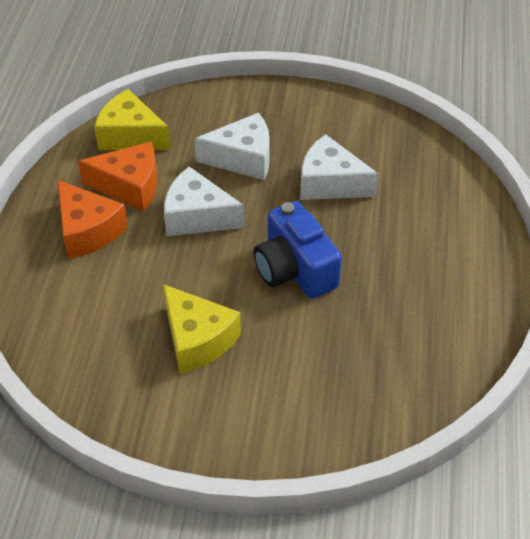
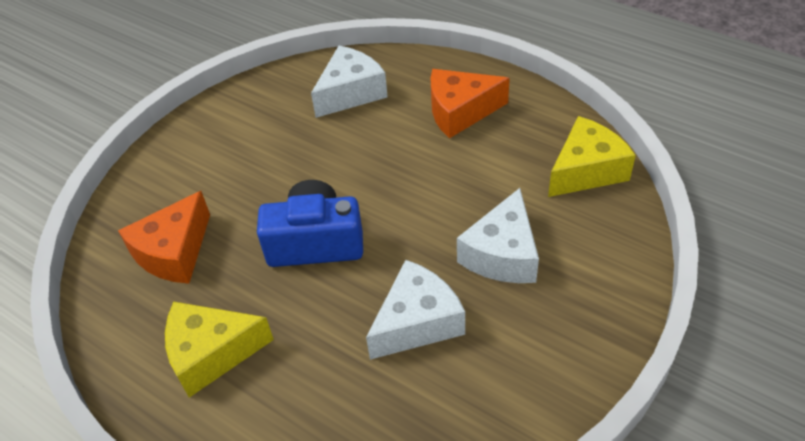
camera: 120 degrees right, 0 degrees up
orange cheese [78,142,157,212] -> orange cheese moved to [118,191,210,284]
yellow cheese [163,284,241,373] -> yellow cheese moved to [165,301,274,398]
white cheese [164,167,244,236] -> white cheese moved to [311,46,388,118]

